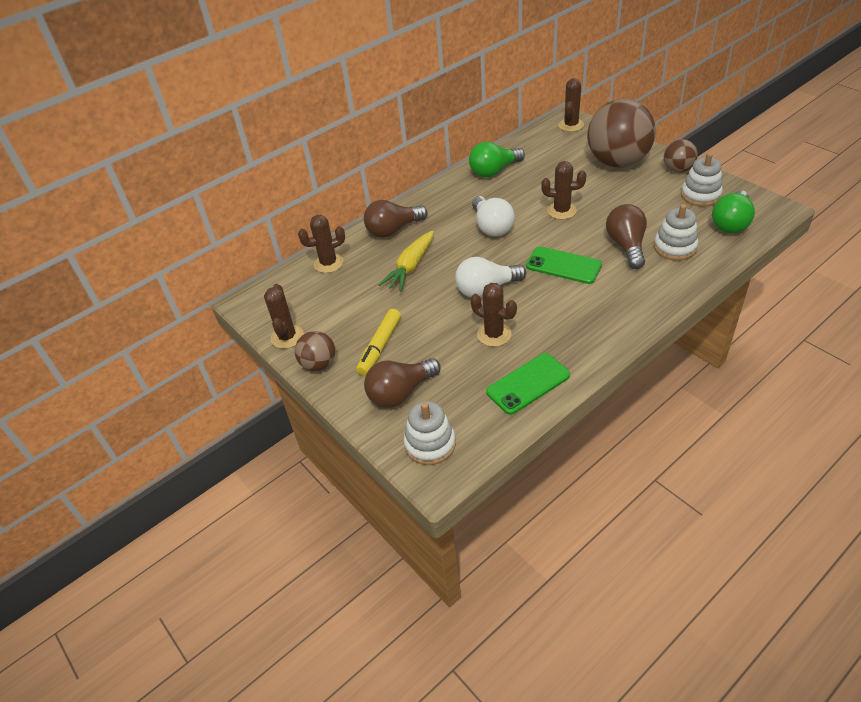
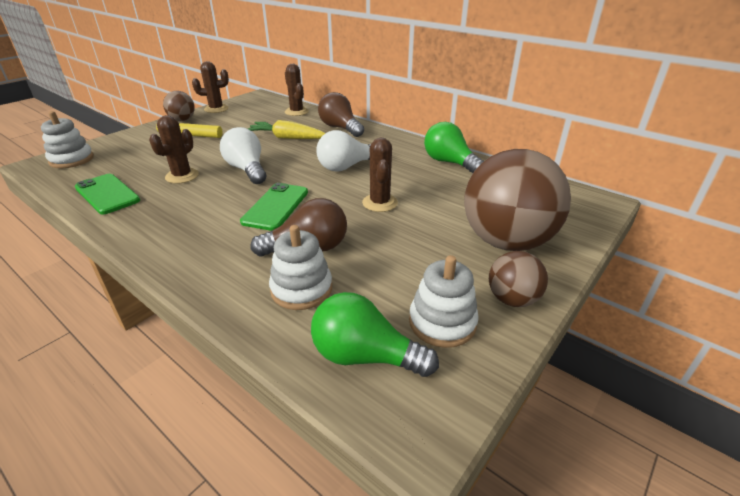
camera: 75 degrees right, 10 degrees down
brown light bulb [364,358,441,408] -> none
brown cactus [559,78,584,132] -> none

